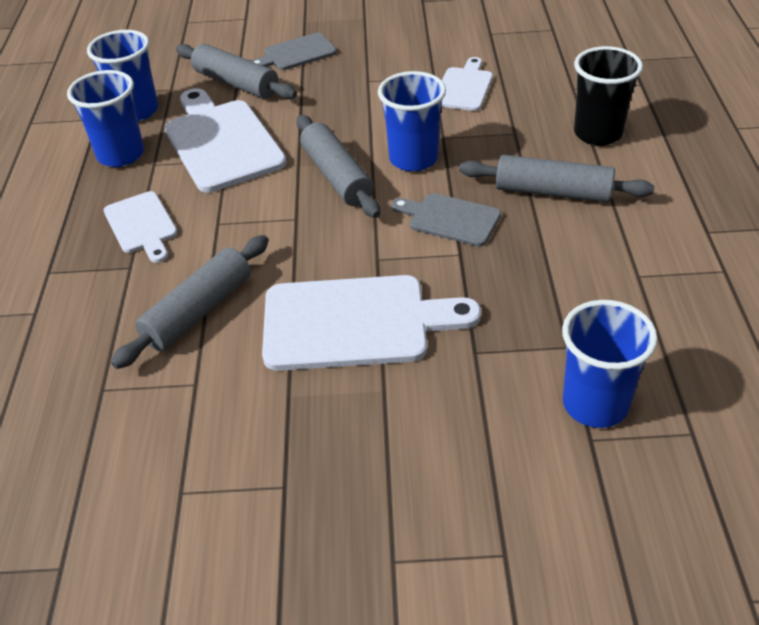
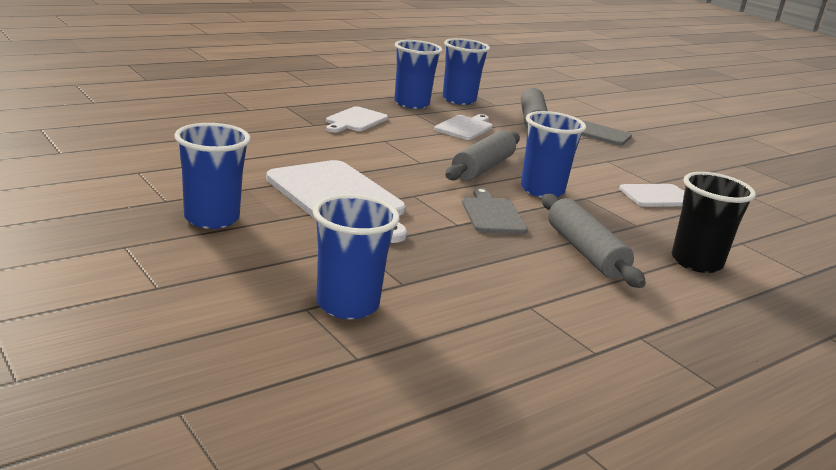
camera: 50 degrees right, 20 degrees down
grey rolling pin [111,235,269,369] -> none
white cutting board [164,88,287,193] -> white cutting board [434,114,493,140], size x0.56
none -> blue cup [174,123,251,229]

